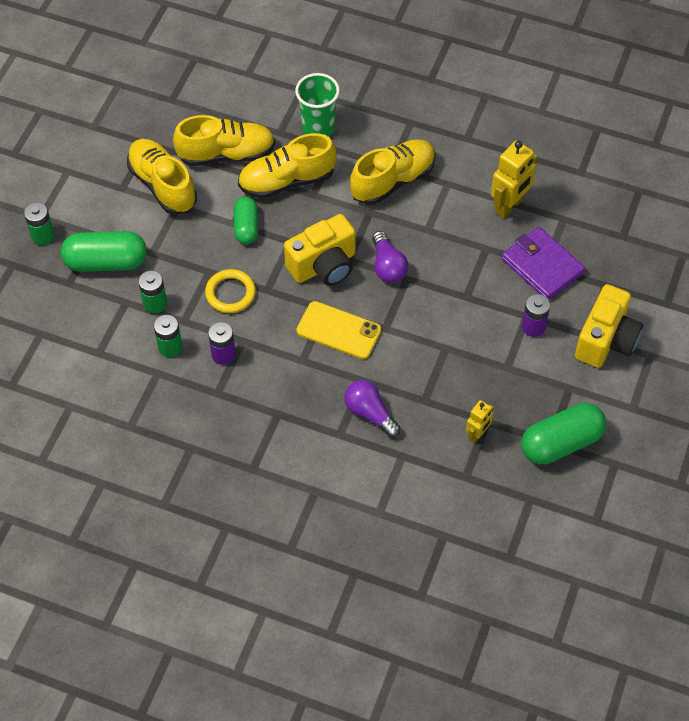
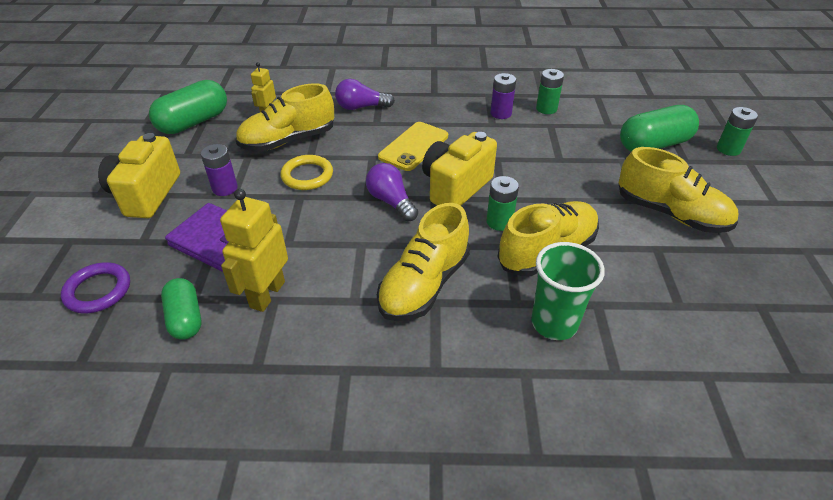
camera: 160 degrees right, 15 degrees down
green battery [138,270,167,313] -> green battery moved to [486,176,519,231]
yellow shoe [173,115,275,166] -> yellow shoe moved to [236,83,334,152]
yellow ring [205,269,256,313] -> yellow ring moved to [280,155,333,190]
green capsule [234,196,258,244] -> green capsule moved to [161,278,202,340]
yellow phone [296,301,381,359] -> yellow phone turned 60 degrees counterclockwise [378,122,448,171]
purple light bulb [344,380,401,438] -> purple light bulb turned 150 degrees clockwise [335,79,395,110]
none -> purple ring [61,263,130,313]

